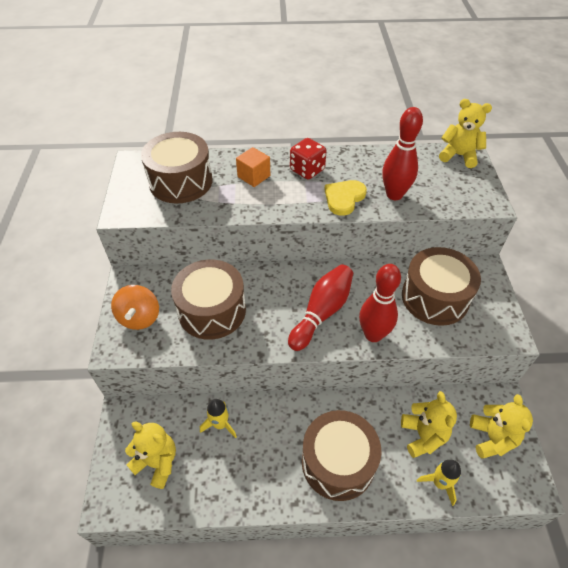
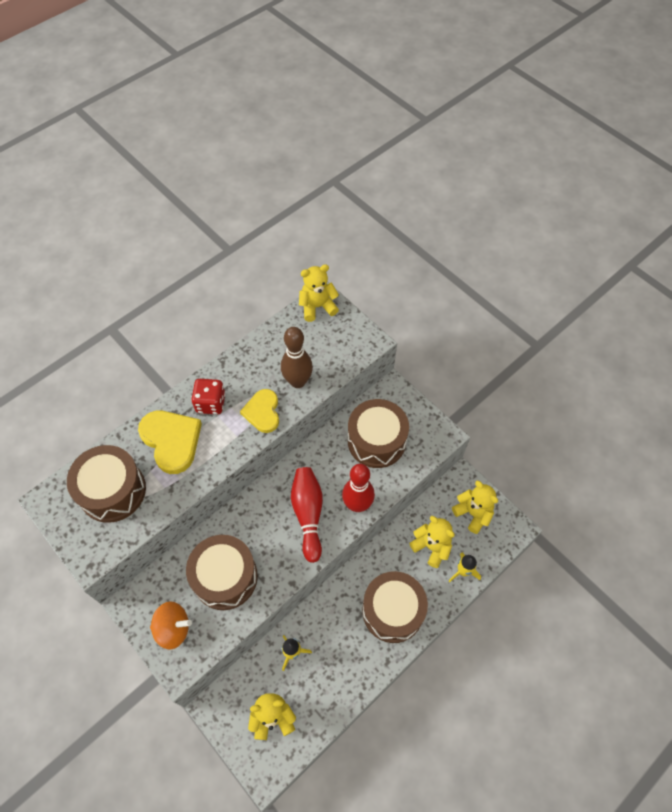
camera: 40 degrees left, 10 degrees up
orange spinning top [111,285,159,330] -> orange spinning top turned 45 degrees counterclockwise [150,601,192,649]
orange cube [236,147,270,187] -> yellow heart [138,411,202,474]
red bowling pin [383,107,423,200] -> brown bowling pin [281,327,313,388]

